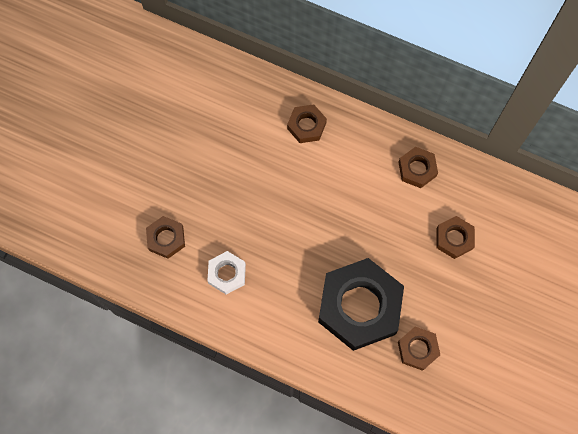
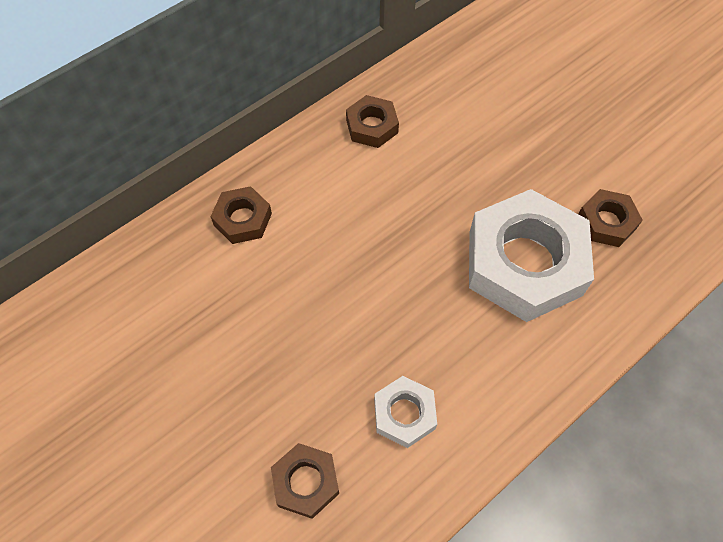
camera: 65 degrees left, 10 degrees down
black nut [318,258,404,351] -> white nut [469,189,594,322]
brown nut [436,216,475,259] -> none

